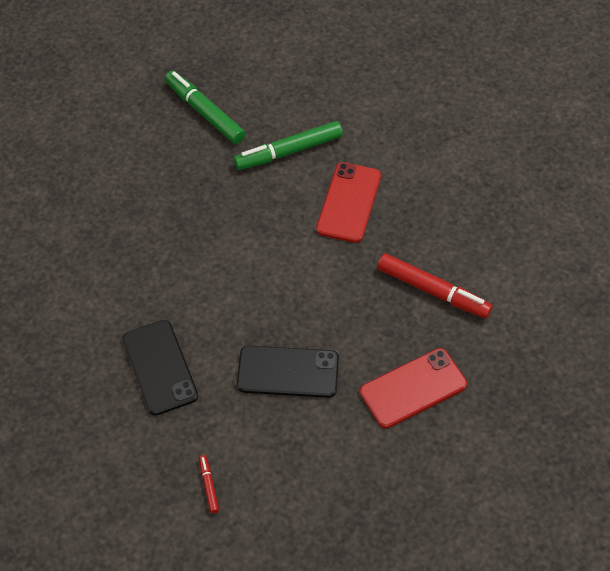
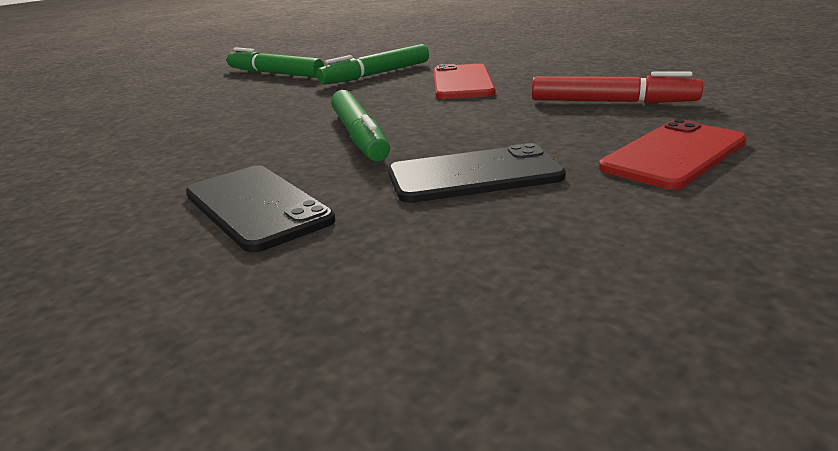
camera: 15 degrees left, 30 degrees down
red marker [199,455,219,513] -> none
none -> green marker [331,90,390,161]

